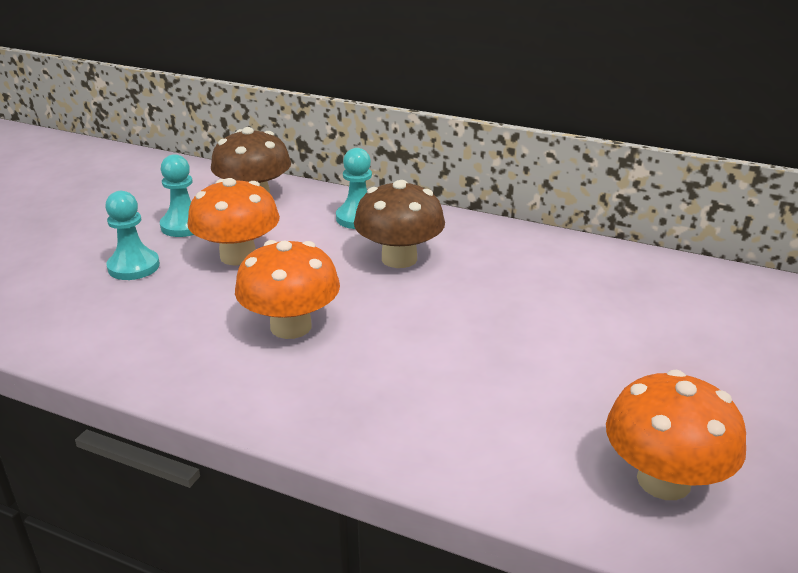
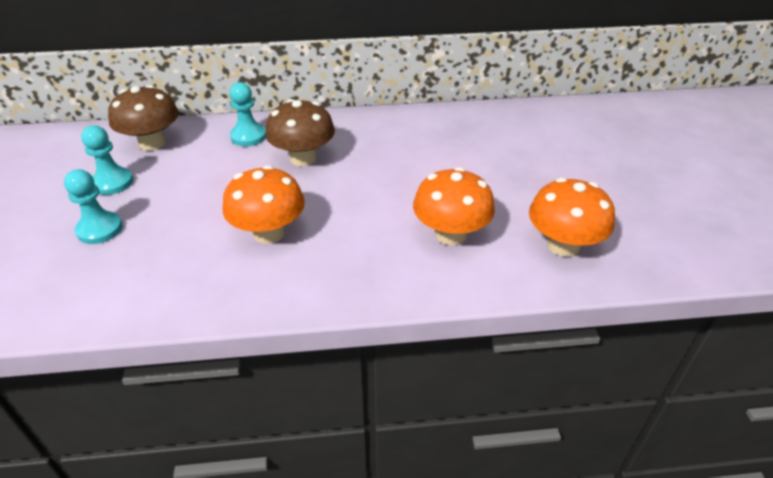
camera: 30 degrees left, 10 degrees up
orange mushroom [187,178,280,265] -> orange mushroom moved to [413,167,495,246]

